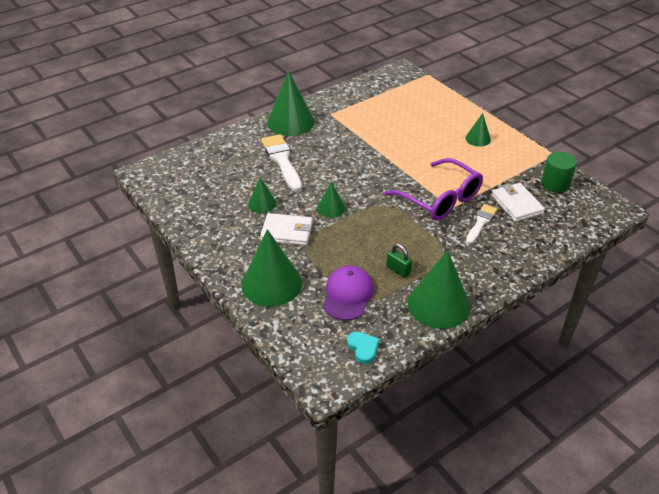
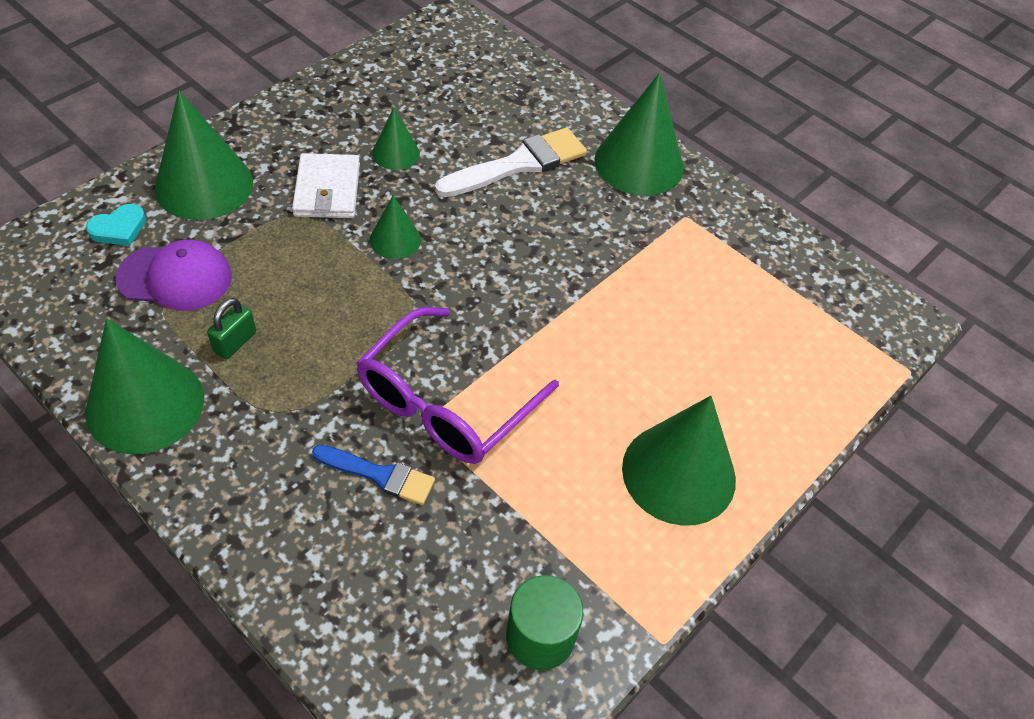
camera: 75 degrees right, 10 degrees up
turquoise heart [347,332,379,364] -> turquoise heart moved to [86,204,146,246]
green cone [465,113,491,147] -> green cone [622,396,736,526], size x1.93
white brush [466,204,497,244] -> blue brush [312,445,435,505]
white wallet [491,183,545,222] -> none

